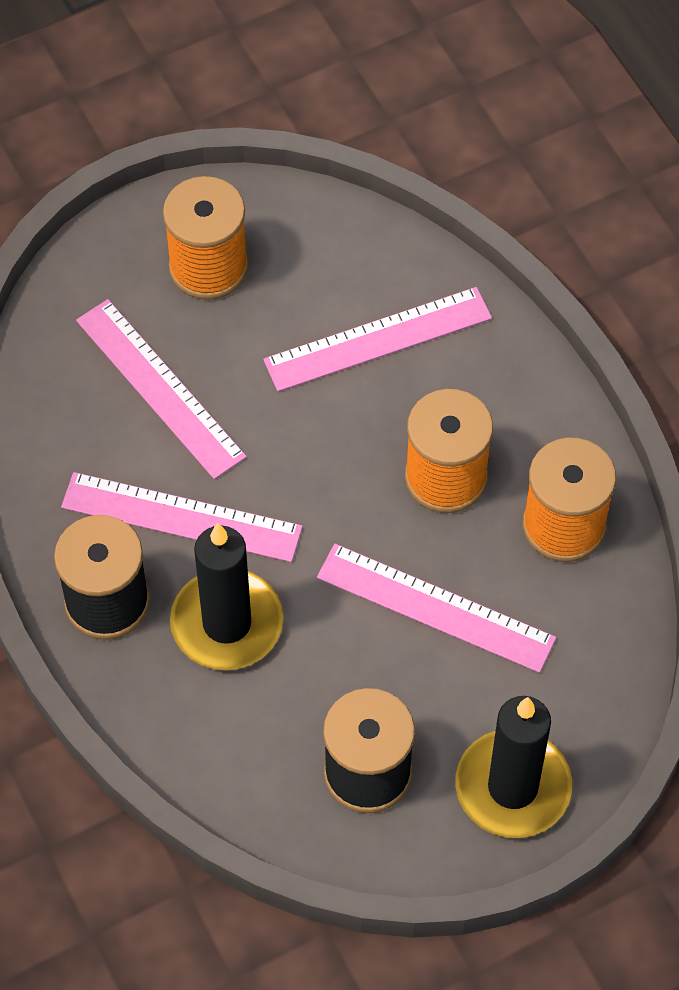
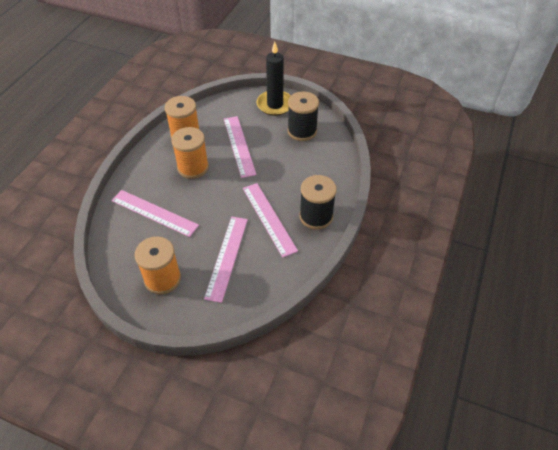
camera: 130 degrees left, 10 degrees down
black candle [170,523,283,670] -> none

